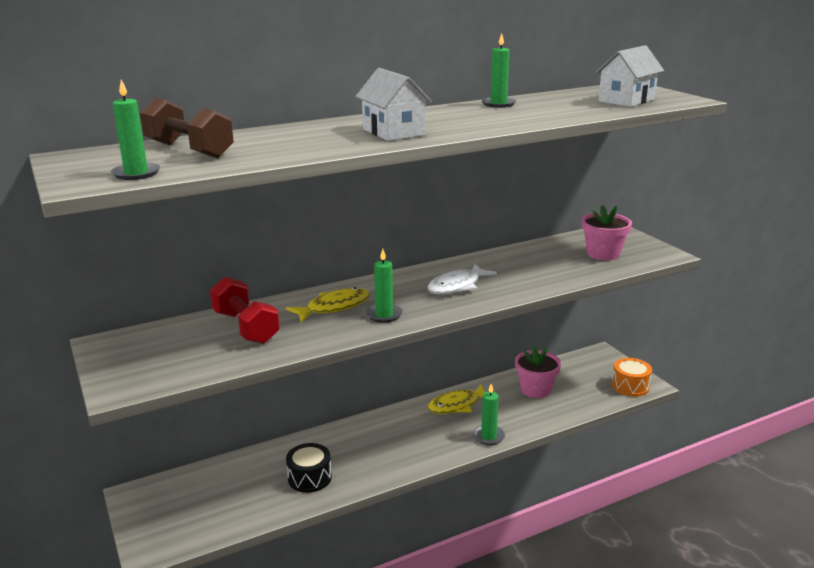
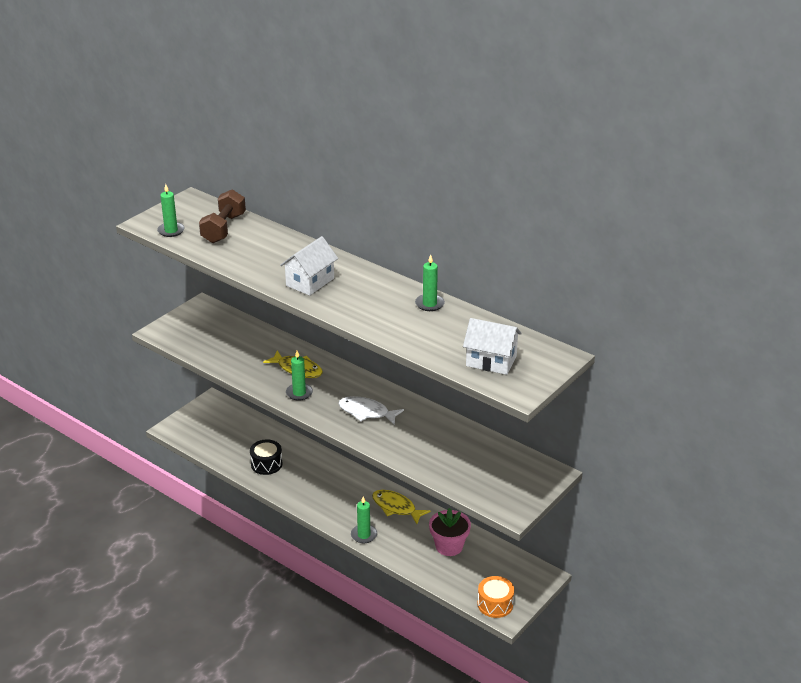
camera: 65 degrees right, 10 degrees up
red dumbbell [210,277,280,344] -> none
pink flower pot [582,205,632,260] -> none

